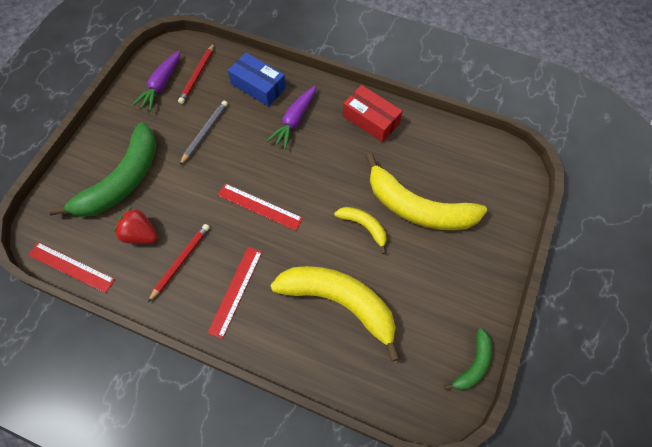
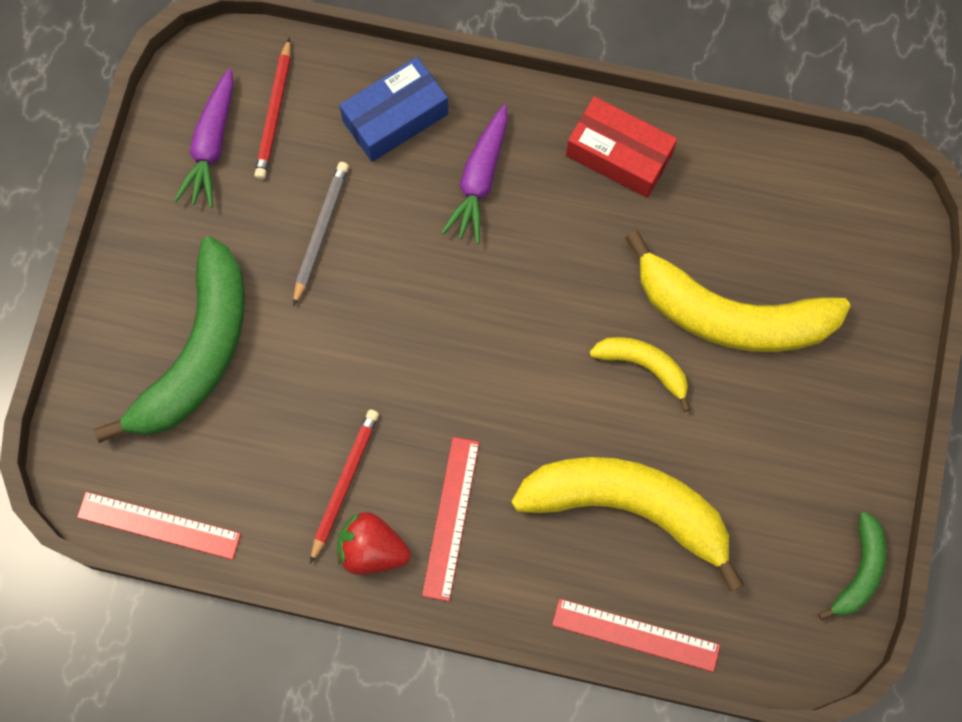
camera: 10 degrees left, 10 degrees up
red strawberry [114,208,158,244] -> red strawberry moved to [337,512,410,575]
red ruler [218,184,303,230] -> red ruler moved to [552,598,721,672]
blue box [228,52,286,107] -> blue box turned 60 degrees counterclockwise [339,57,448,162]

